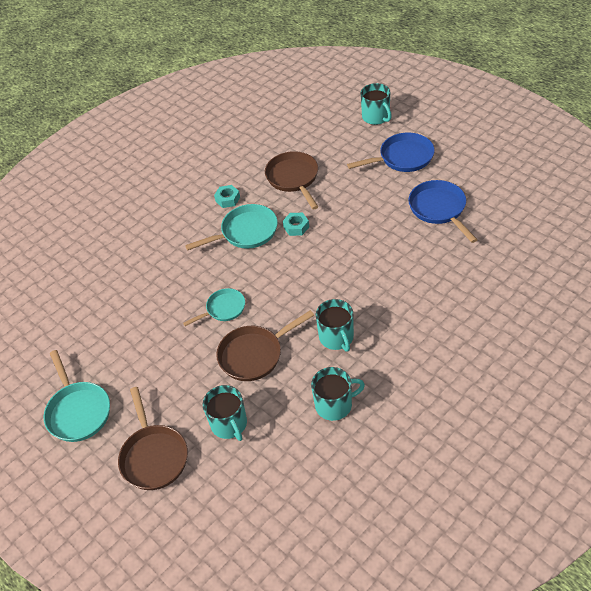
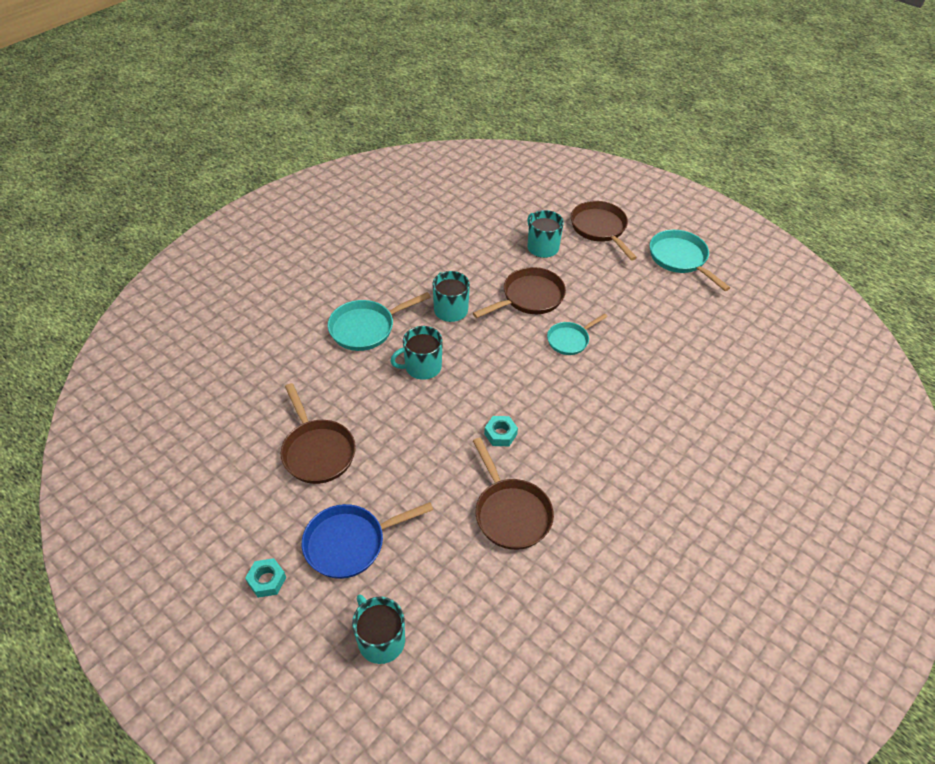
camera: 170 degrees right, 0 degrees up
turquoise pan [185,204,278,250] -> turquoise pan moved to [328,292,431,351]
turquoise nut [214,185,240,208] -> turquoise nut moved to [245,558,286,598]
turquoise mug [311,367,365,421] -> turquoise mug moved to [391,326,443,380]
blue pan [408,180,478,243] -> brown pan [281,383,356,484]

